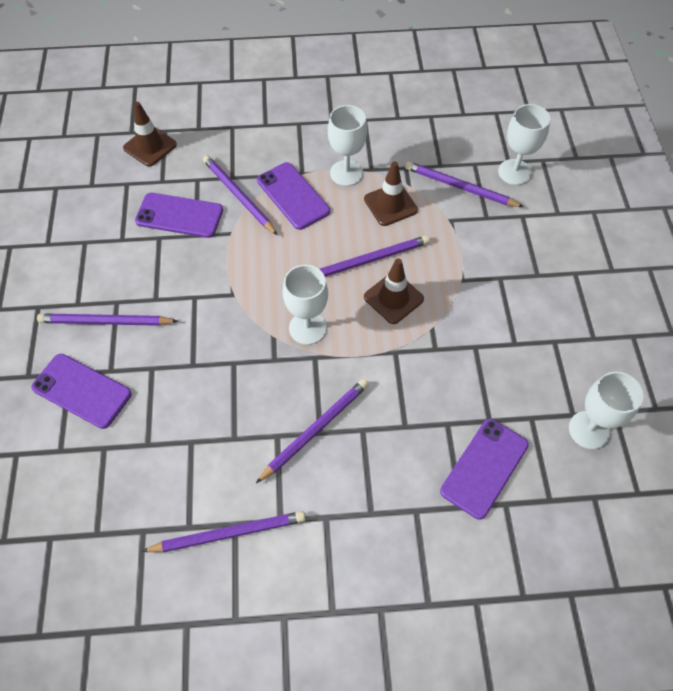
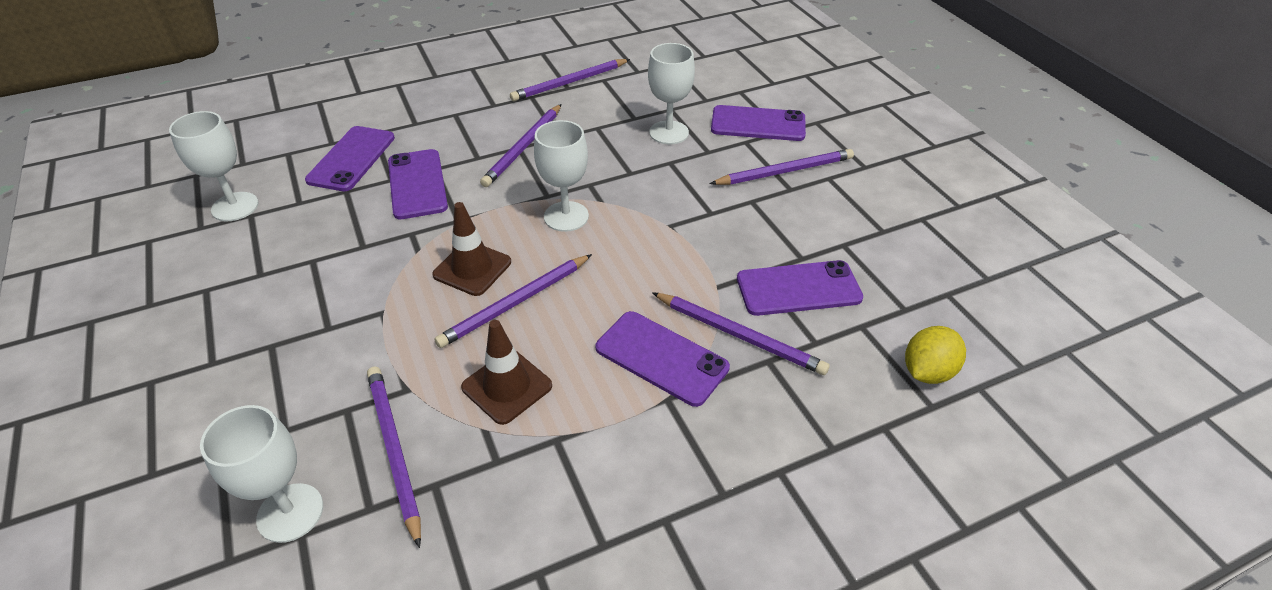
camera: 160 degrees right, 15 degrees down
brown traffic cone [123,102,177,167] -> yellow lemon [905,326,966,384]
white goblet [328,105,367,186] -> white goblet moved to [648,43,695,144]
purple pencil [405,161,524,207] -> purple pencil turned 120 degrees counterclockwise [367,366,421,548]
none -> purple phone [388,149,448,219]

